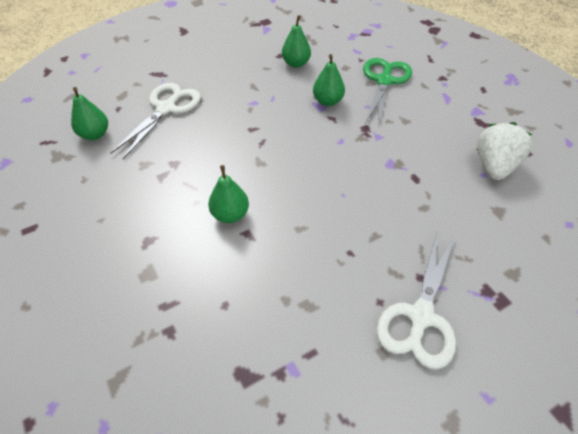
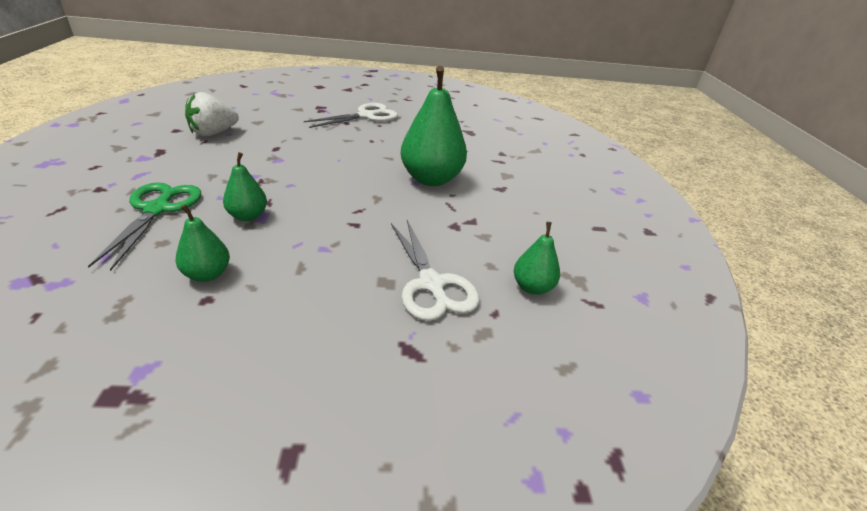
camera: 155 degrees left, 15 degrees down
white scissors [110,83,201,159] -> white scissors turned 75 degrees counterclockwise [391,220,479,321]
green pear [208,165,249,223] -> green pear [401,66,467,186], size x1.93
green scissors [363,58,412,125] -> green scissors turned 135 degrees clockwise [88,182,201,271]

